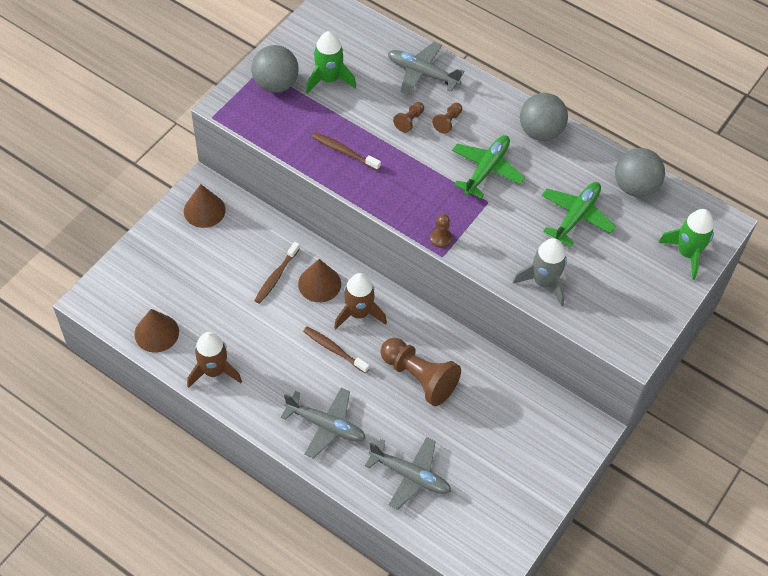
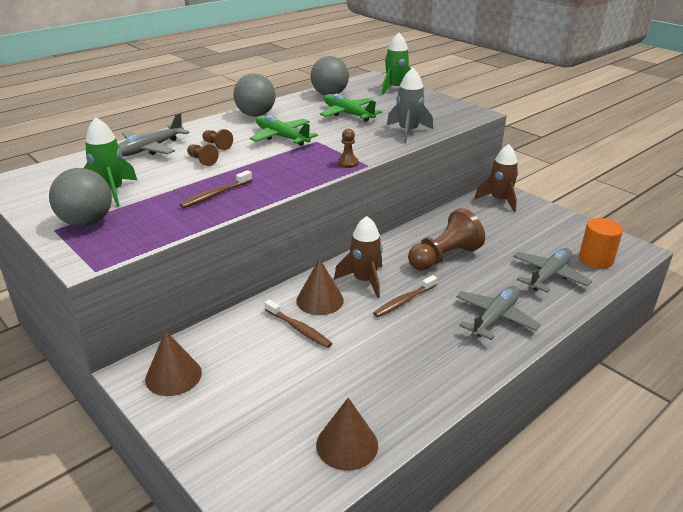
camera: 75 degrees left, 25 degrees down
brown rocket [187,332,242,388] -> brown rocket moved to [474,144,519,212]
none -> orange cylinder [579,218,623,269]

